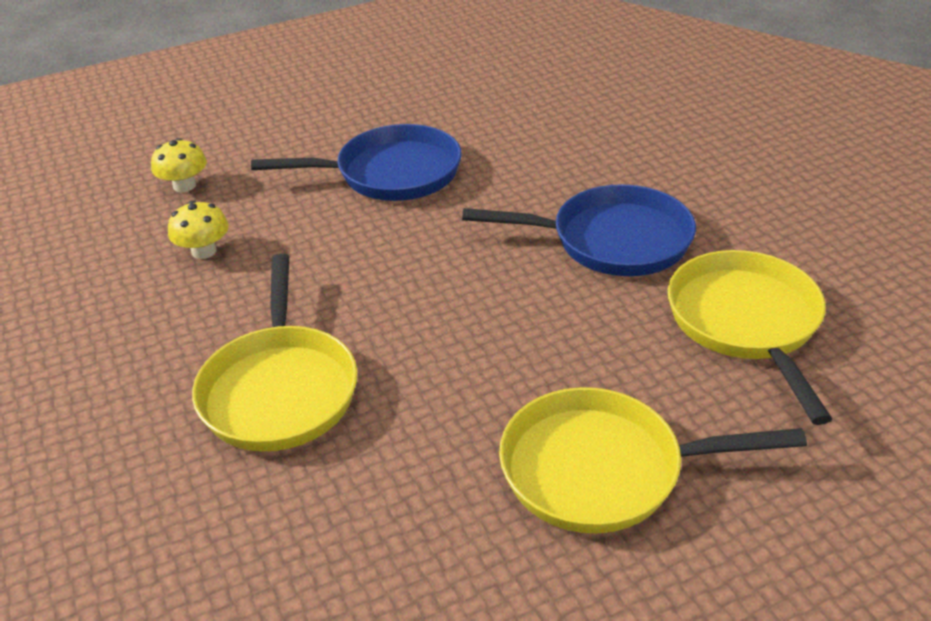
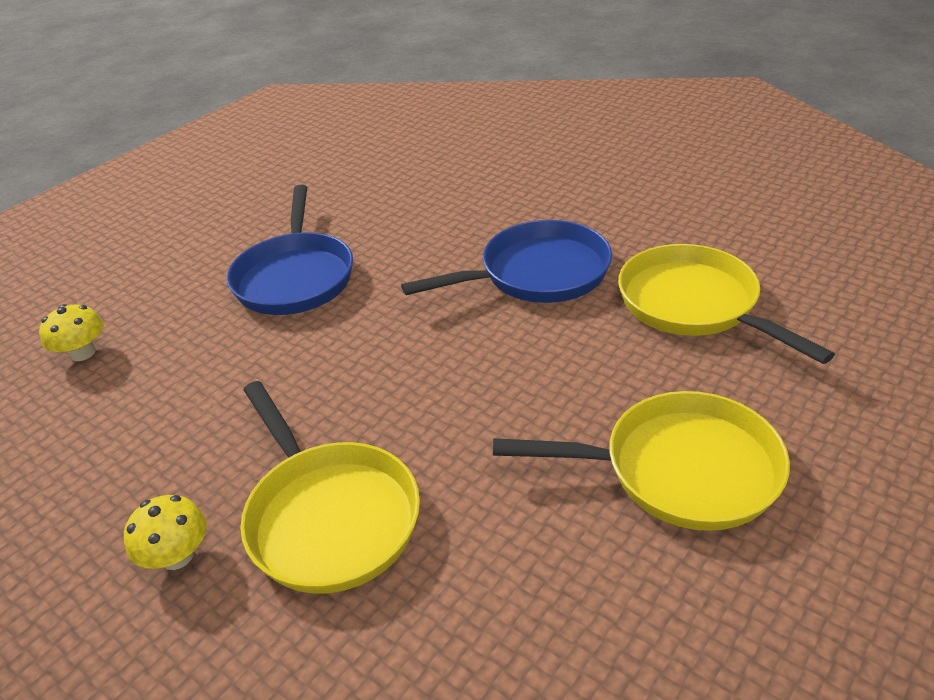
camera: 25 degrees left, 0 degrees up
yellow mushroom [168,201,229,259] -> yellow mushroom moved to [124,495,207,570]
blue pan [251,124,462,201] -> blue pan turned 120 degrees clockwise [227,185,353,315]
yellow pan [499,387,807,533] -> yellow pan turned 150 degrees counterclockwise [493,391,790,531]

